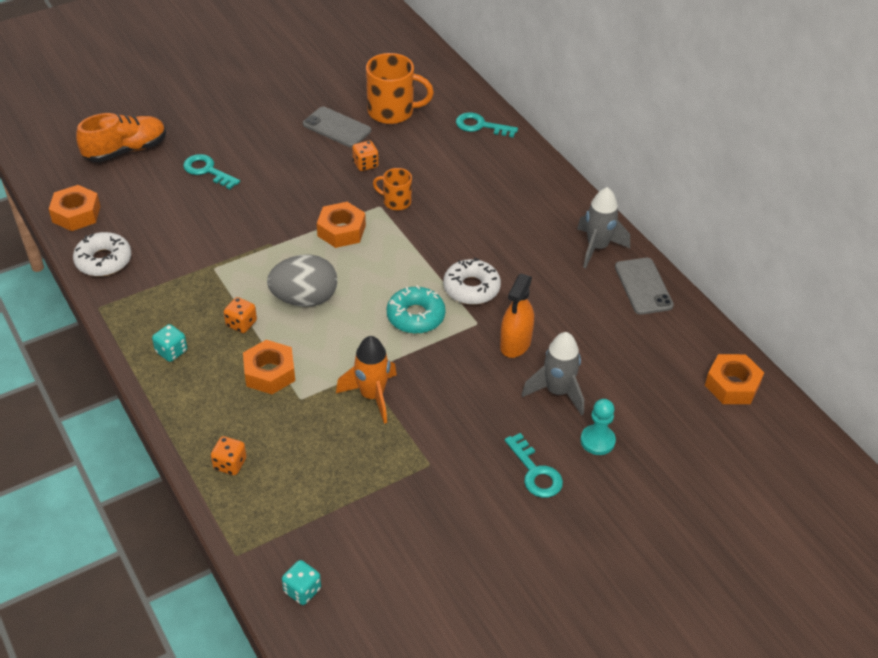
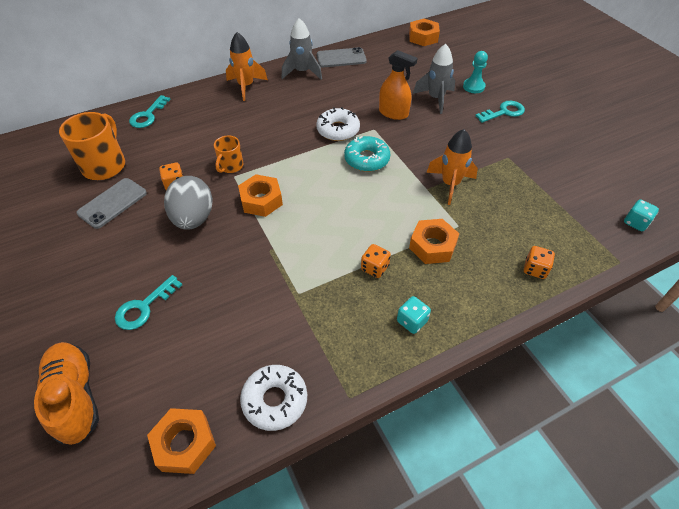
camera: 85 degrees left, 5 degrees up
grey egg [267,254,337,307] -> grey egg moved to [164,176,213,230]
none -> orange rocket [226,32,268,101]

